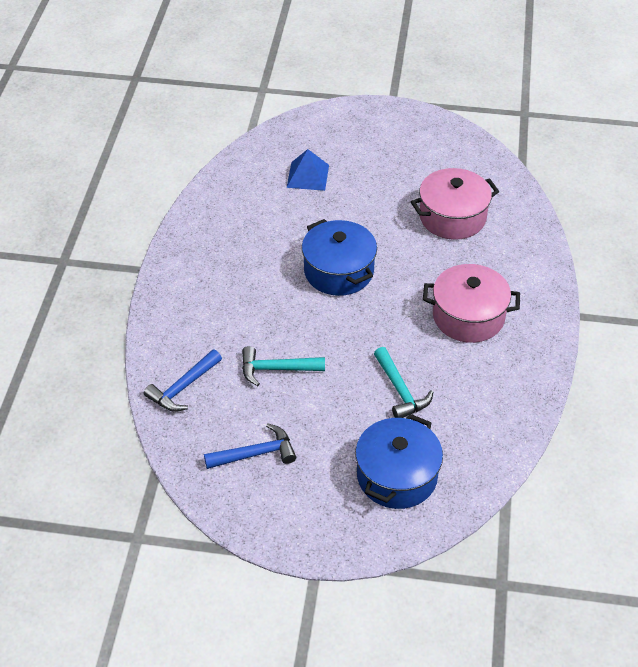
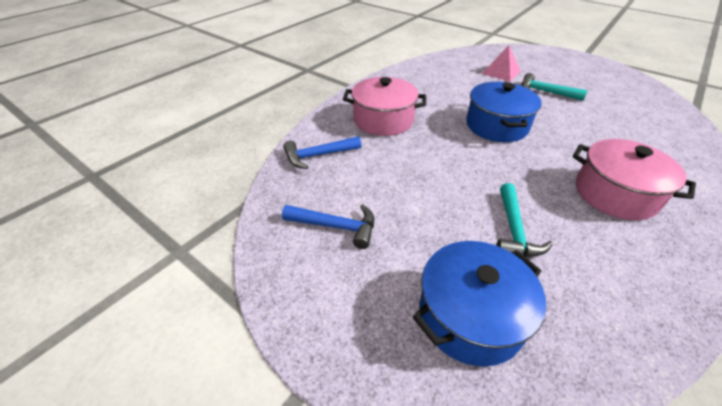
camera: 30 degrees right, 5 degrees down
turquoise hammer [242,346,325,386] -> turquoise hammer moved to [522,73,588,101]
blue pyramid [287,149,329,191] -> pink pyramid [482,45,521,82]
pink pot [411,168,499,240] -> pink pot moved to [343,77,426,136]

